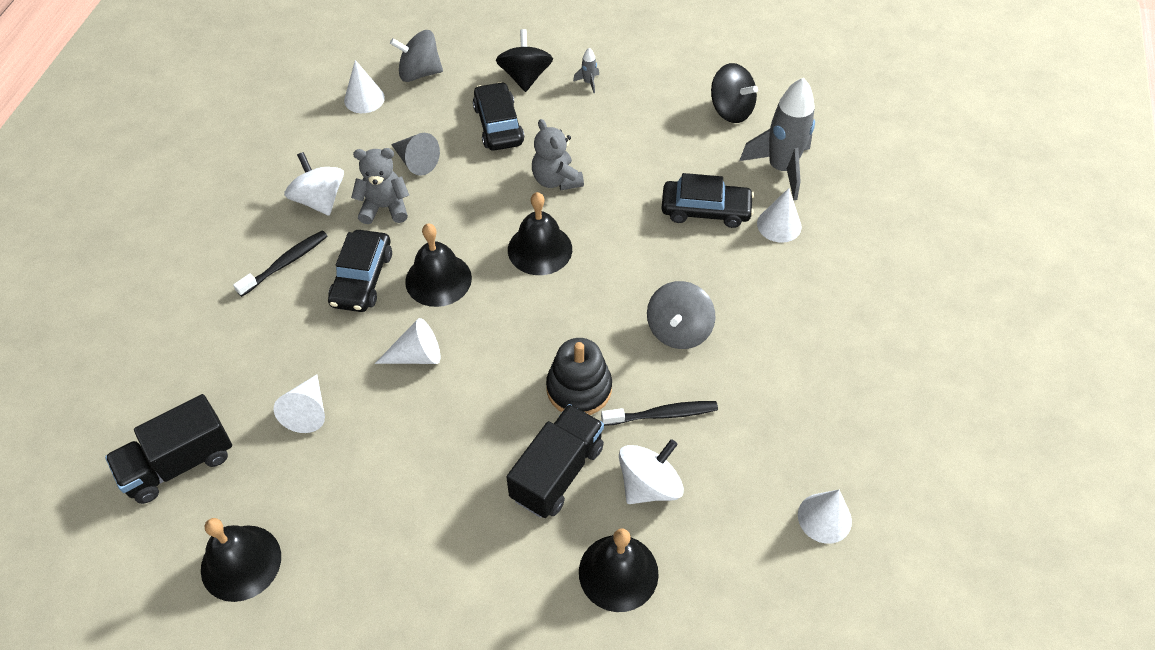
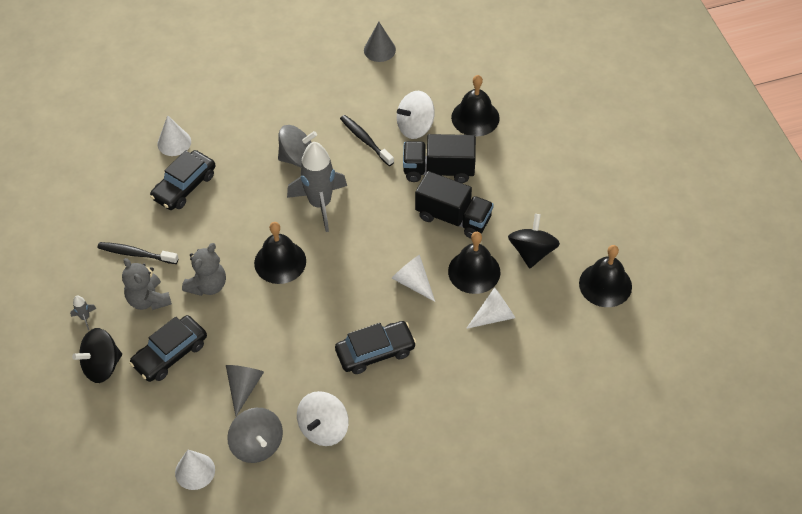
camera: 120 degrees left, 0 degrees up
black truck [105,394,232,504] -> black truck moved to [415,171,494,239]
black toothbrush [233,231,328,297] -> black toothbrush moved to [97,242,179,264]
grey teddy bear [351,148,409,224] -> grey teddy bear moved to [122,258,172,310]
grey spinning top [390,30,443,82] -> grey spinning top moved to [227,408,283,463]
black bell [405,223,472,307] -> black bell moved to [448,232,500,294]
black stacking toy [546,338,612,415] -> none
white spinning top [619,439,684,504] -> white spinning top turned 45 degrees counterclockwise [397,91,435,139]
black car [661,173,754,228] -> black car turned 120 degrees counterclockwise [150,150,216,210]
black spinning top [711,63,758,123] -> black spinning top moved to [508,214,560,268]
grey rocket [739,78,815,200] -> grey rocket moved to [287,142,347,232]
white cone [798,490,852,544] -> grey cone [364,22,396,62]

